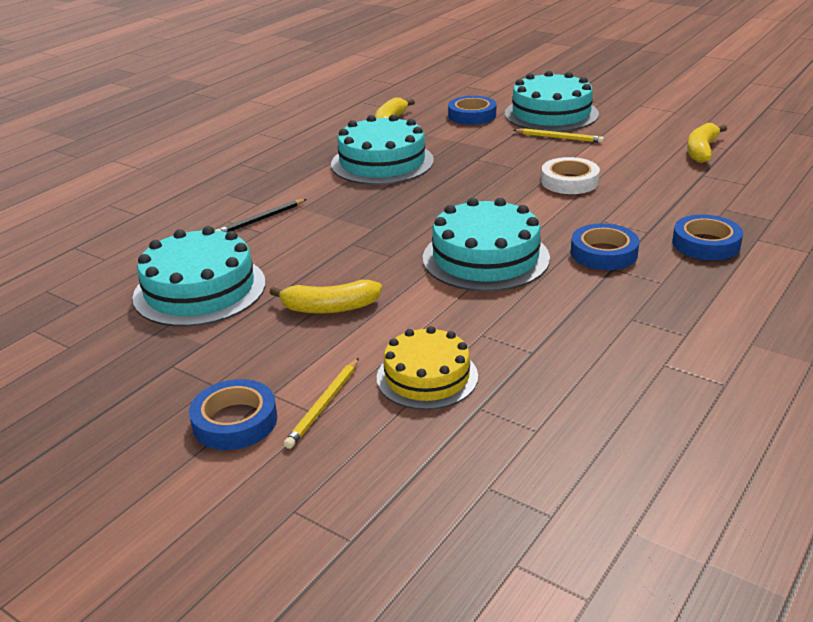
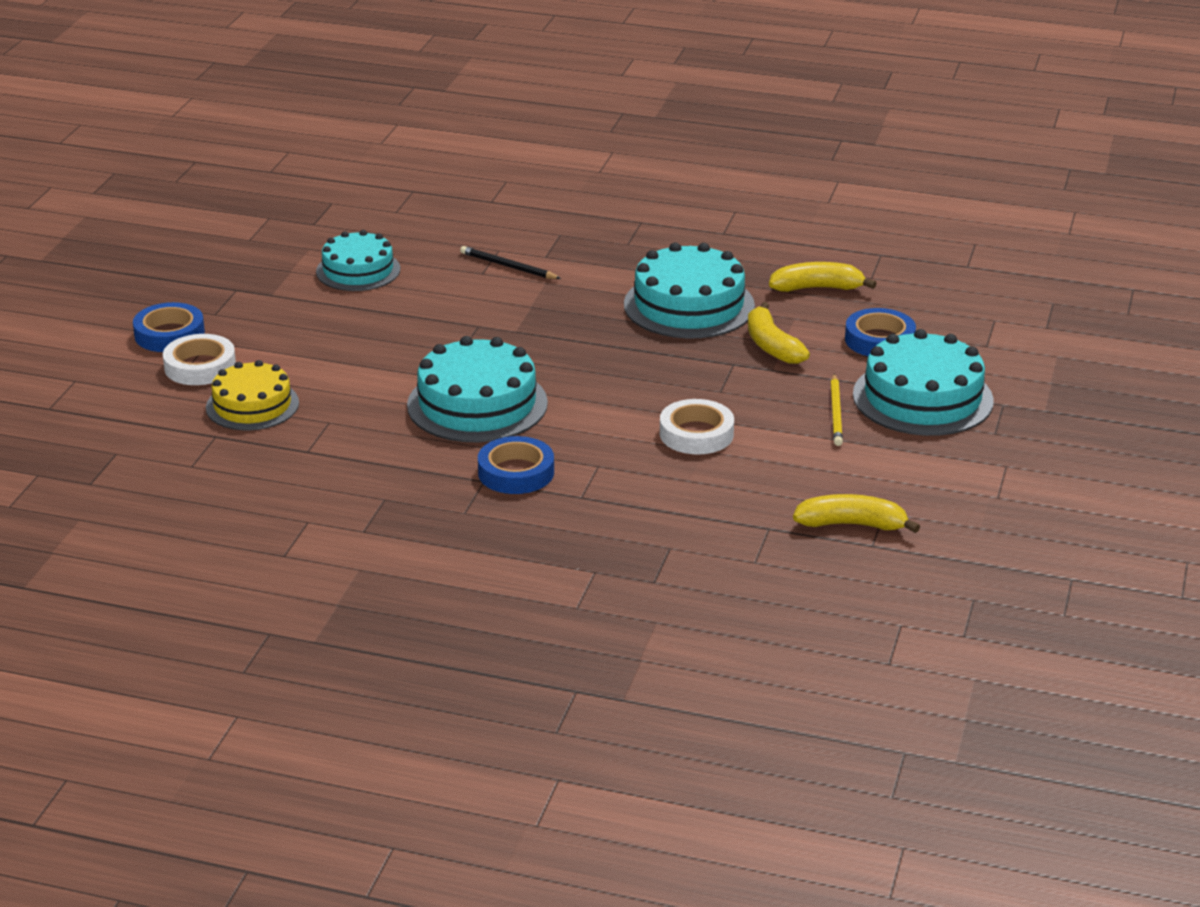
camera: 70 degrees right, 0 degrees up
turquoise cake [132,226,266,327] -> turquoise cake [316,230,400,291], size x0.66
yellow banana [269,280,382,314] -> yellow banana moved to [748,302,810,364]
yellow pencil [284,358,359,449] -> white tape [163,334,236,385]
blue tape [672,215,743,260] -> none

